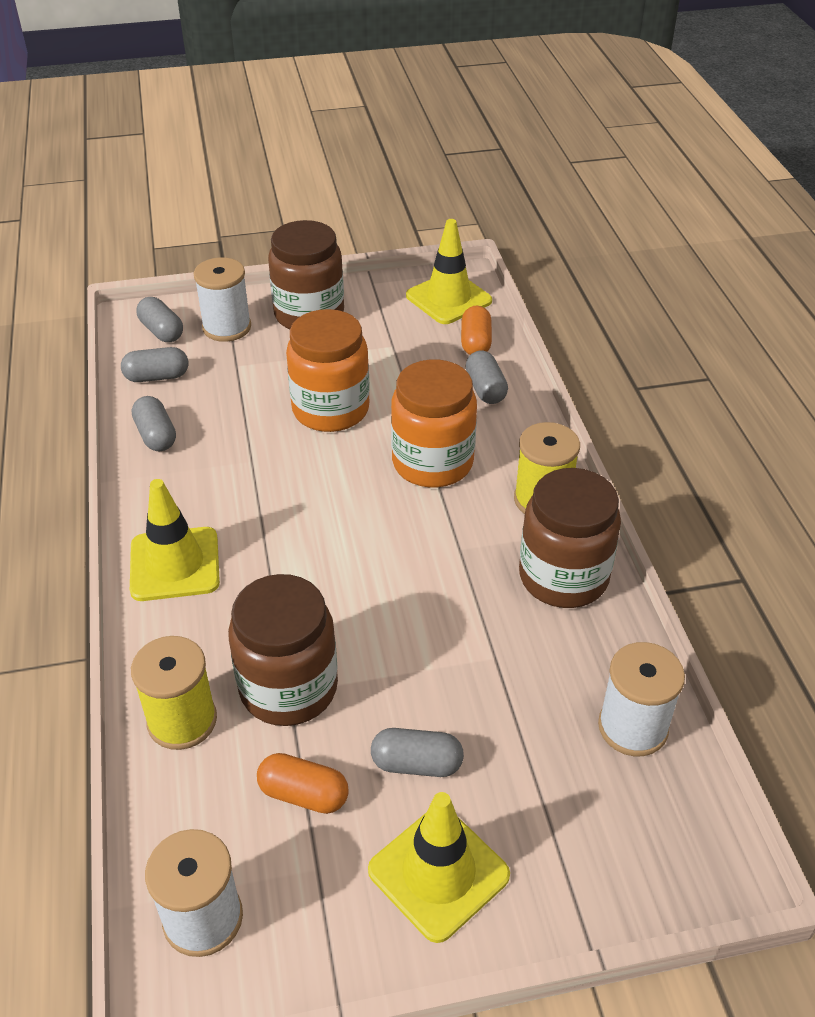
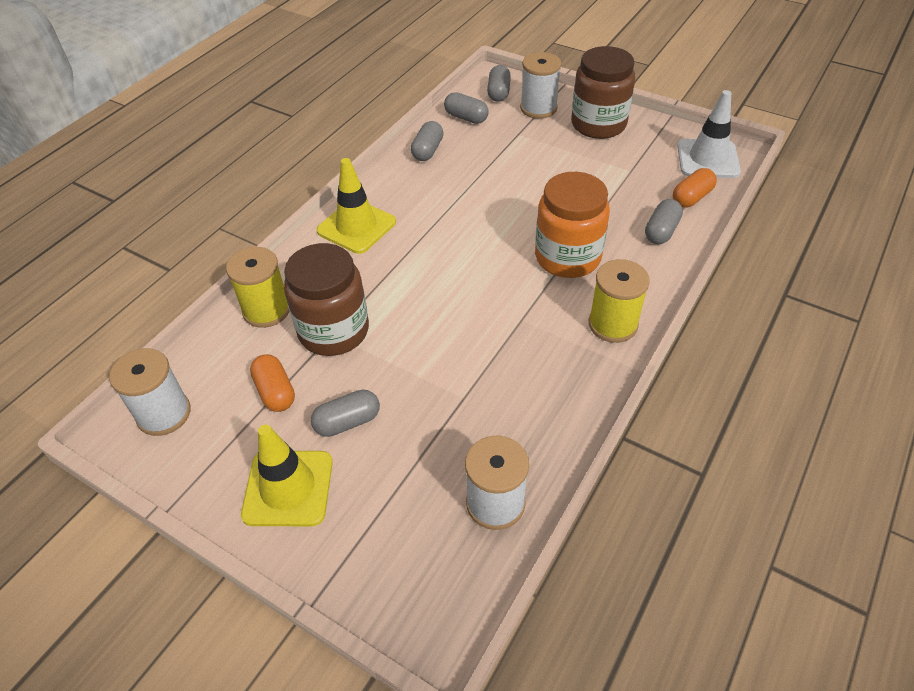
camera: 45 degrees right, 5 degrees up
orange jar [286,309,370,432] -> none
grey capsule [371,728,464,777] -> grey capsule turned 75 degrees counterclockwise [311,390,380,437]
yellow traffic cone [406,219,492,324] -> white traffic cone [677,90,741,178]
brown jar [519,468,621,608] -> none

